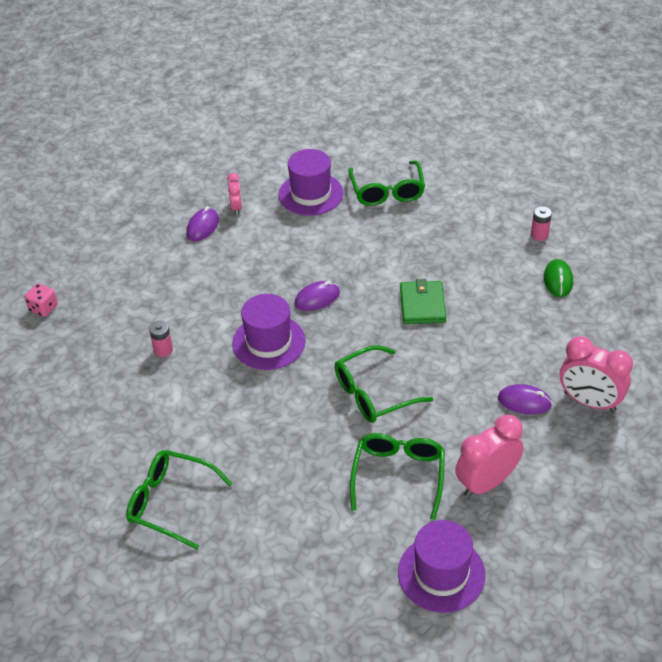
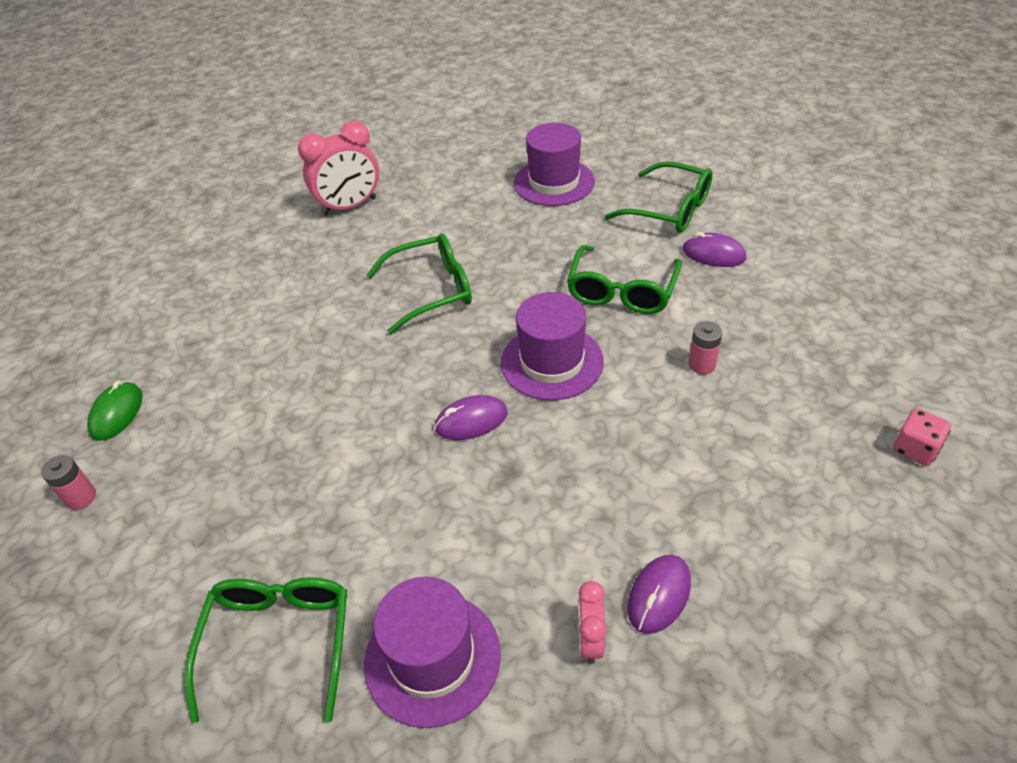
camera: 170 degrees left, 0 degrees up
green glasses [350,433,445,520] -> green glasses moved to [567,245,682,314]
purple hat [398,520,486,613] -> purple hat moved to [514,123,595,206]
green wallet [400,279,446,324] -> none
purple mouse [498,384,552,414] -> purple mouse moved to [683,232,746,267]
pink clock [560,336,633,412] -> none

